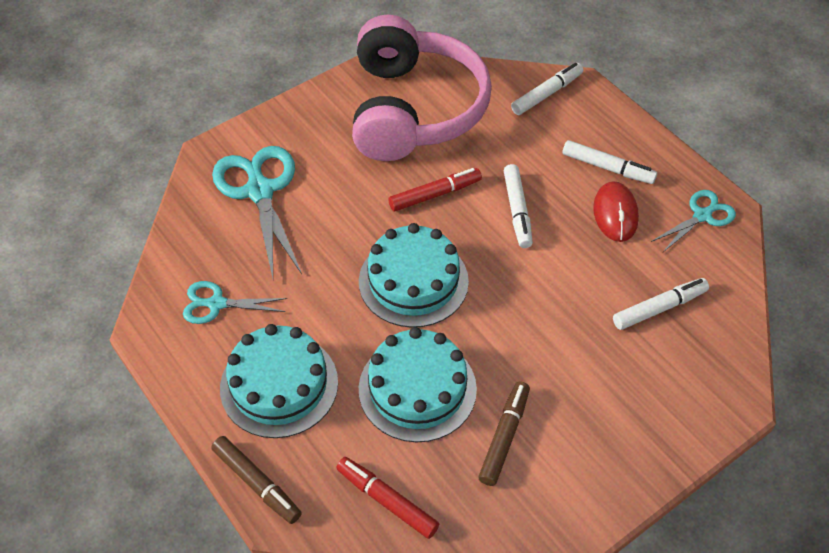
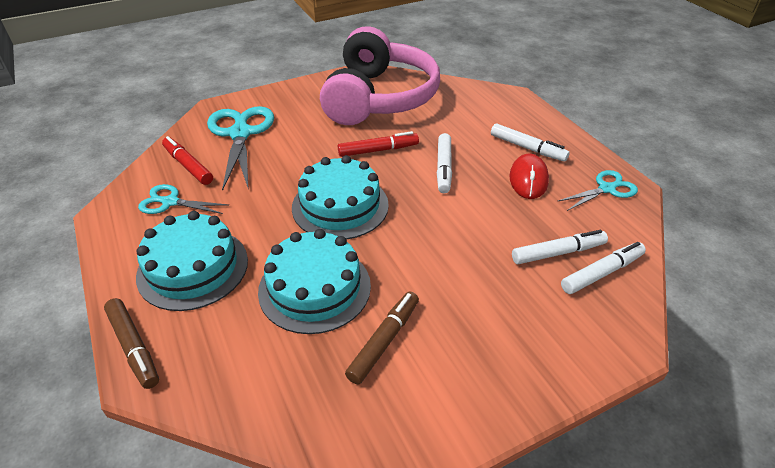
camera: 10 degrees right, 10 degrees down
red marker [336,457,439,539] -> red marker moved to [162,136,213,185]
white marker [511,63,583,115] -> white marker moved to [561,242,646,294]

